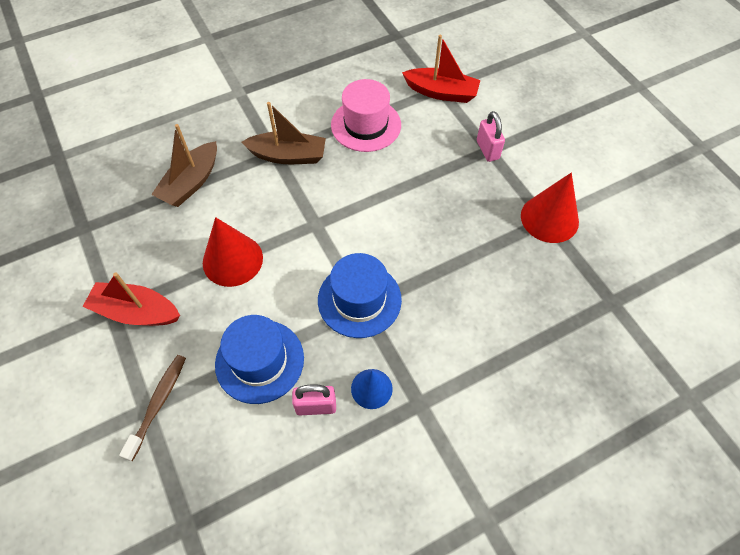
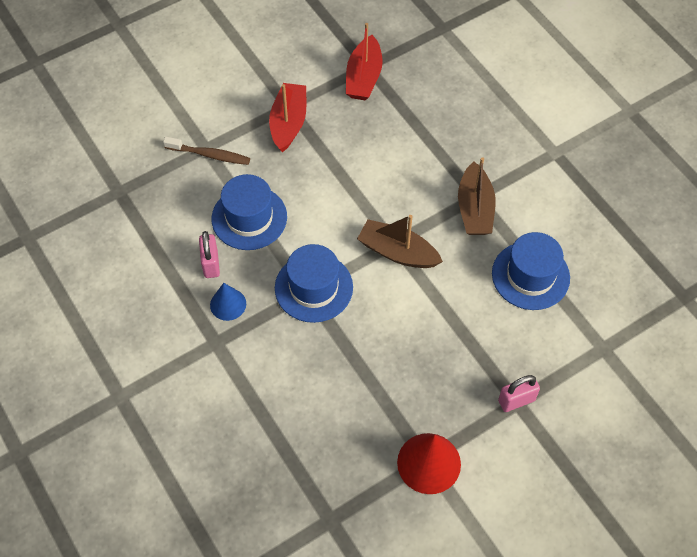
camera: 85 degrees right, 0 degrees up
brown boat [151,124,217,207] -> brown boat moved to [357,215,443,268]
red cone [203,217,263,287] -> none
pink hat [331,79,401,152] -> blue hat [492,232,570,310]
red boat [402,35,481,103] -> red boat moved to [346,23,383,101]

